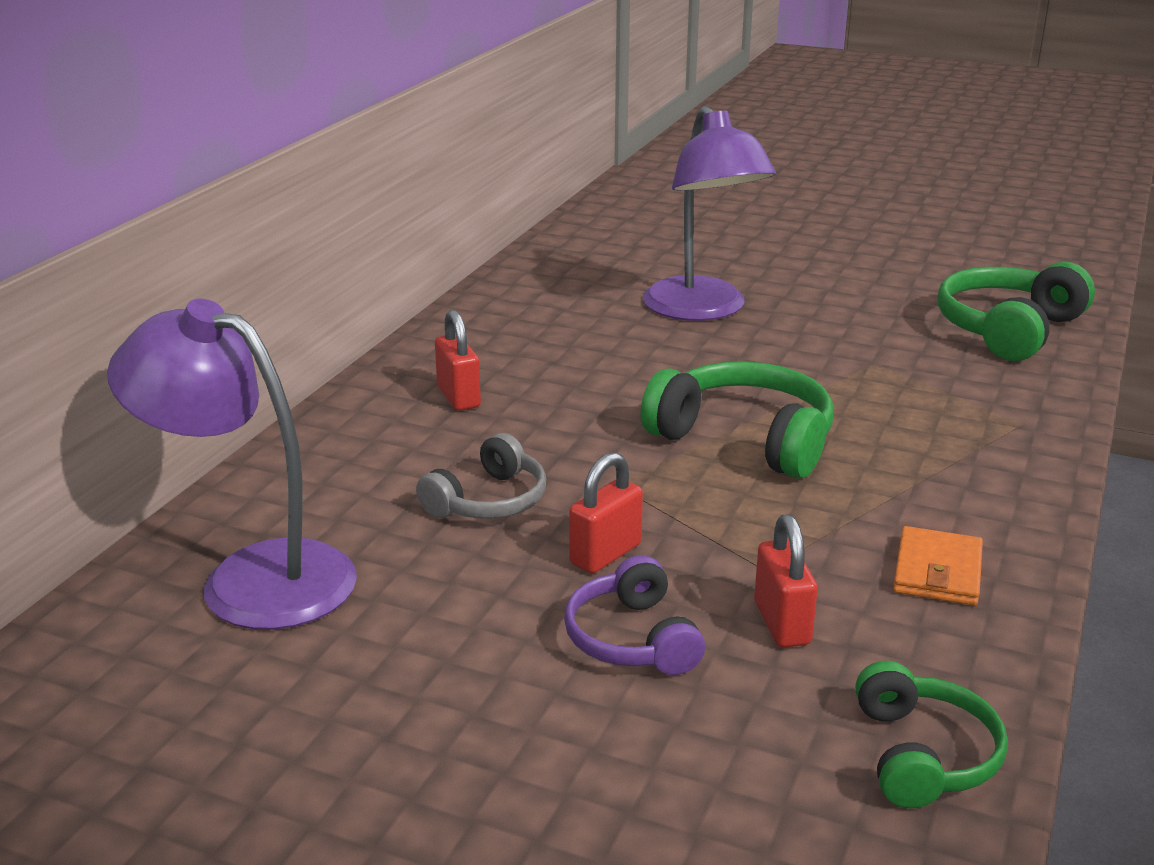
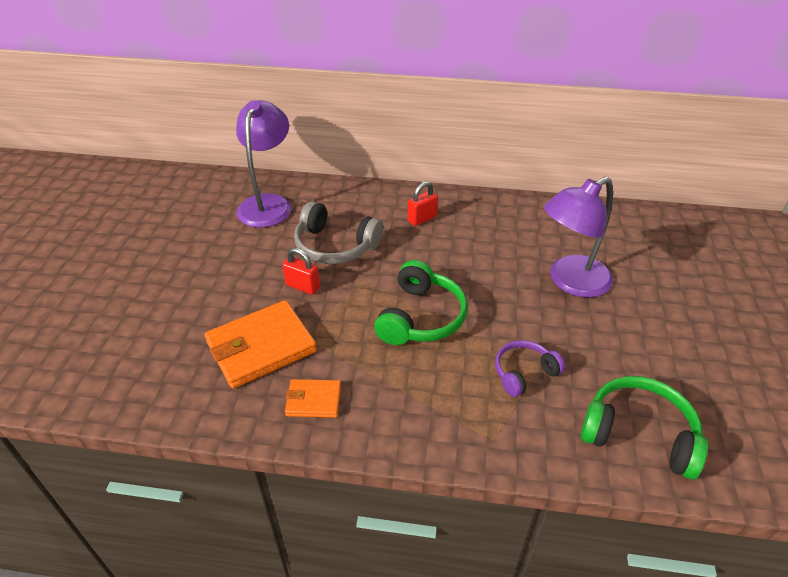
camera: 75 degrees right, 15 degrees up
grey headphones [416,433,546,519] -> grey headphones [294,201,383,264], size x1.60
purple headphones [564,555,705,675] -> purple headphones moved to [495,340,565,397]
red padlock [754,514,818,648] -> orange wallet [205,300,317,388]
green headphones [855,661,1008,808] -> none

